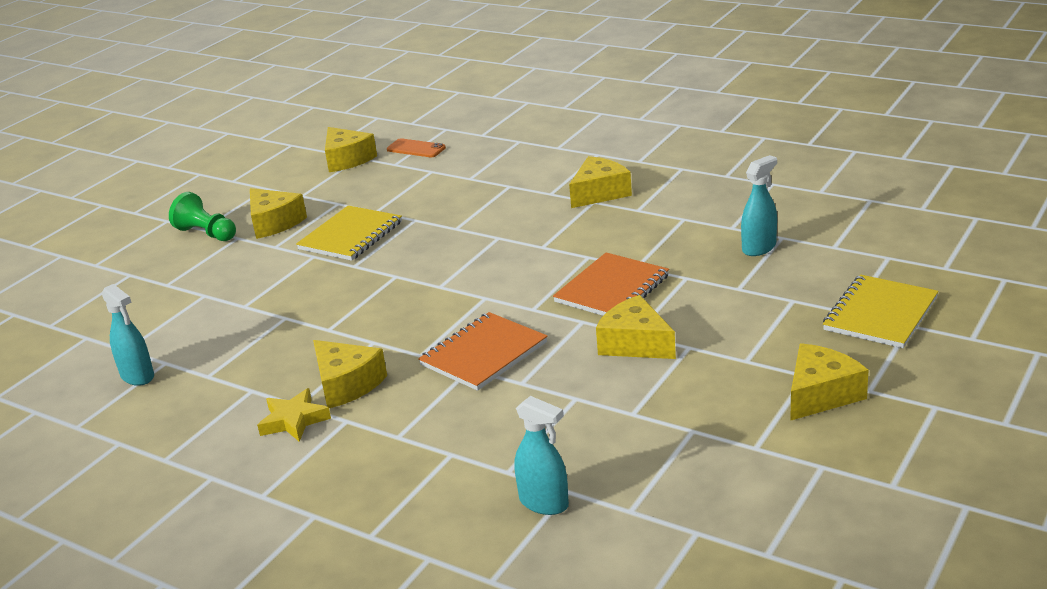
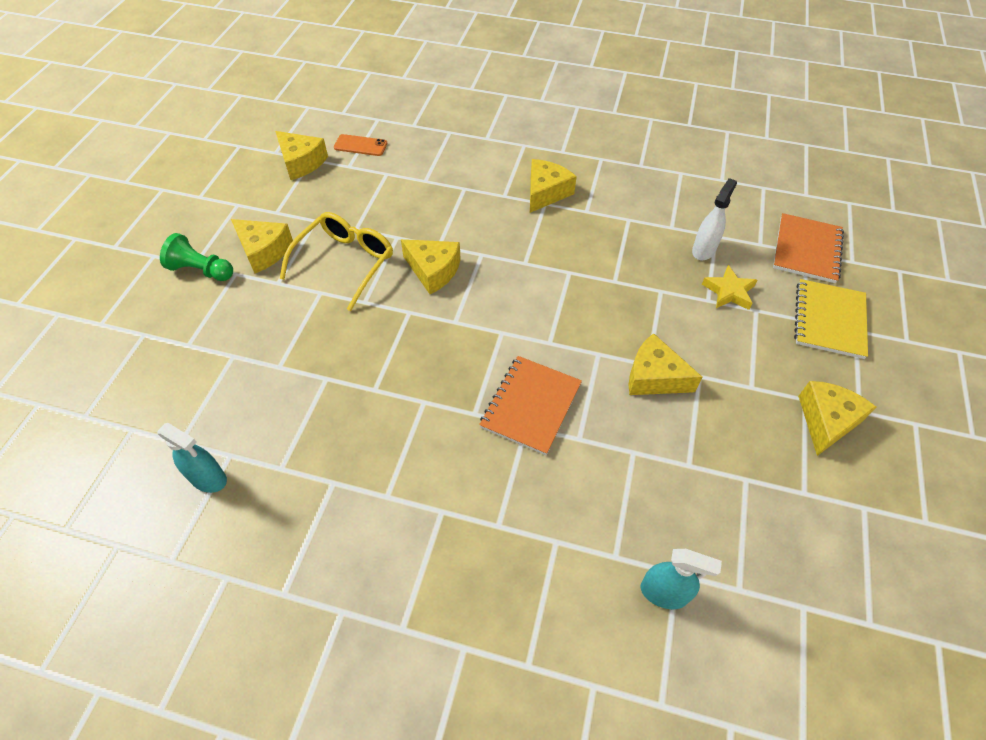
camera: 20 degrees left, 25 degrees up
yellow star [257,388,331,442] -> yellow star moved to [702,265,757,310]
yellow notebook [296,205,402,261] -> yellow glasses [280,212,393,311]
yellow cheese [313,340,387,408] -> yellow cheese moved to [401,239,461,294]
orange notebook [553,252,669,316] -> orange notebook moved to [773,213,844,283]
turquoise spray bottle [741,155,777,256] -> white spray bottle [692,178,737,260]

